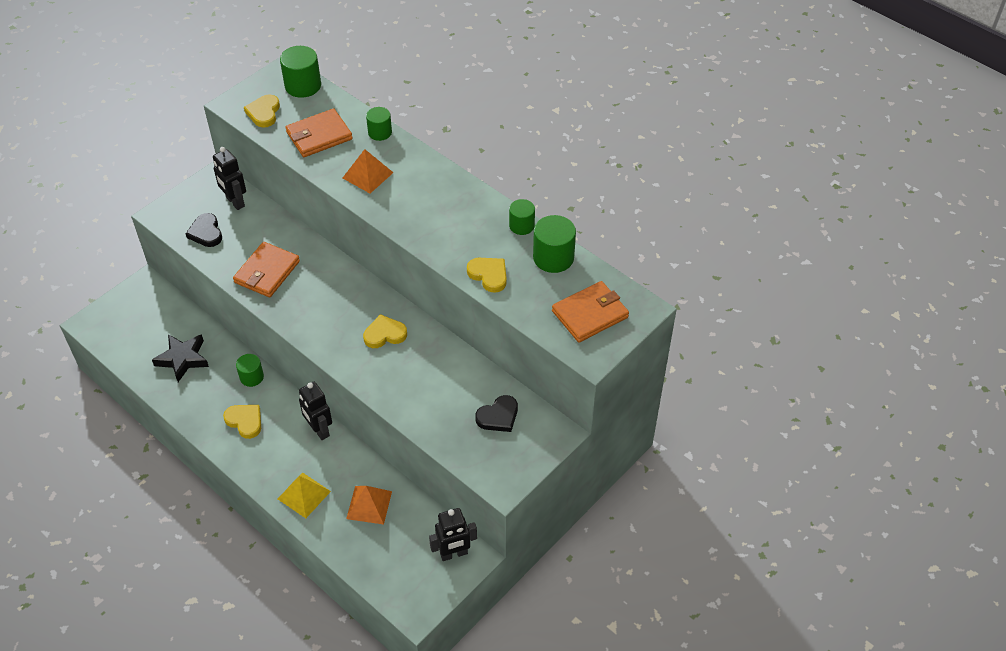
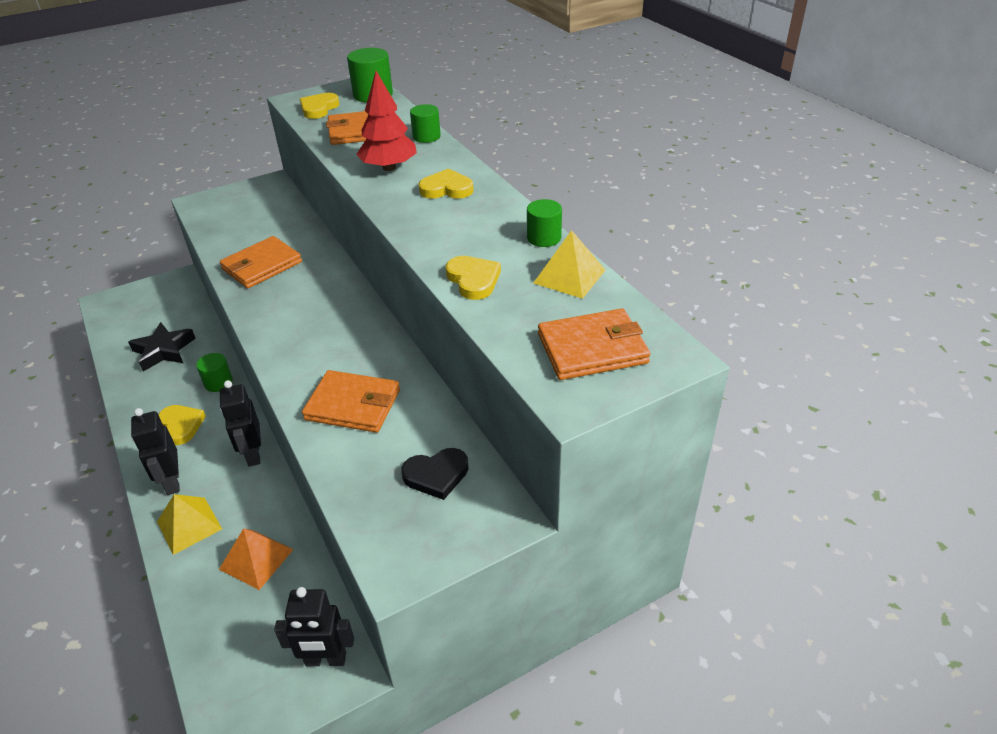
camera: 20 degrees right, 10 degrees down
black heart [186,213,222,247] -> none
black robot [213,147,246,210] -> black robot moved to [131,408,180,495]
orange pyramid [343,149,394,193] -> red tree [356,71,417,171]
yellow heart [363,314,407,348] -> yellow heart moved to [419,168,474,199]
green cylinder [533,215,576,273] -> yellow pyramid [533,230,606,299]
none -> orange wallet [302,370,400,433]

